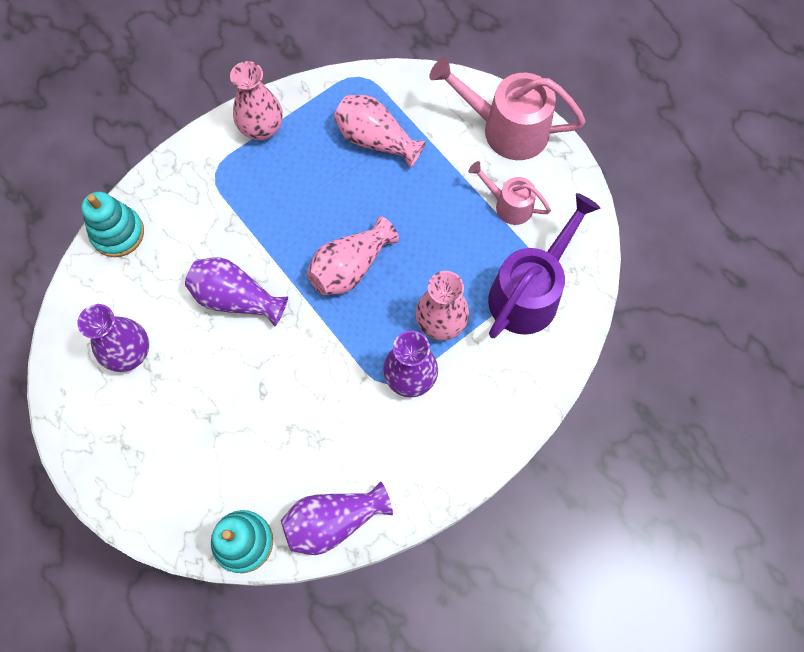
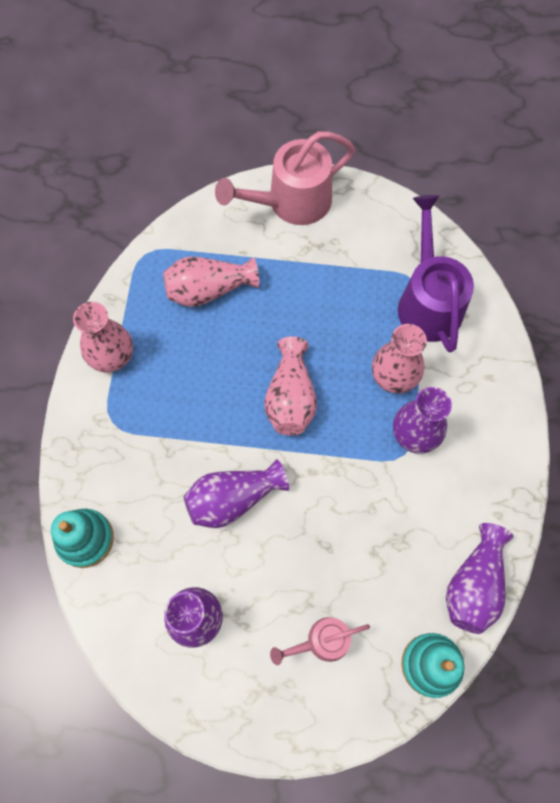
camera: 45 degrees left, 0 degrees up
pink watering can [469,161,551,225] -> pink watering can moved to [270,617,370,665]

